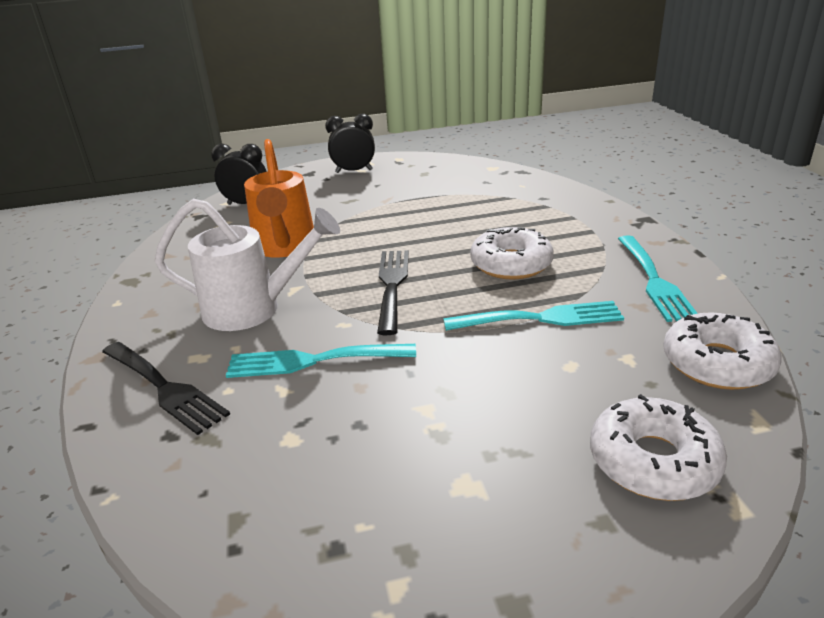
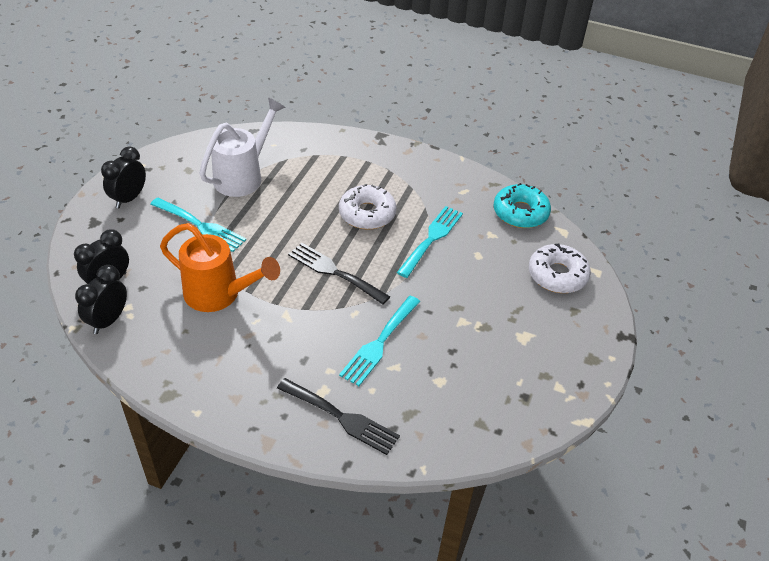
camera: 60 degrees left, 15 degrees up
black fork [102,342,230,435] -> black fork turned 45 degrees clockwise [277,378,400,455]
white watering can [155,199,340,331] -> white watering can moved to [199,97,286,197]
turquoise fork [618,235,698,322] -> turquoise fork moved to [150,197,246,252]
white donut [663,313,782,390] -> turquoise donut [494,183,551,228]
none -> black clock [75,265,127,334]

